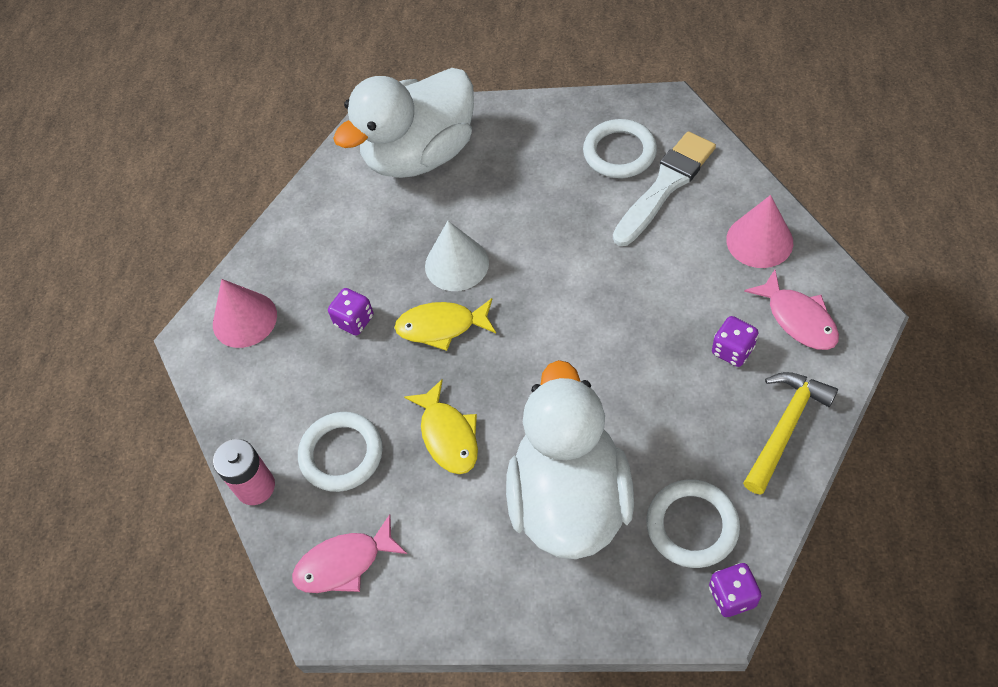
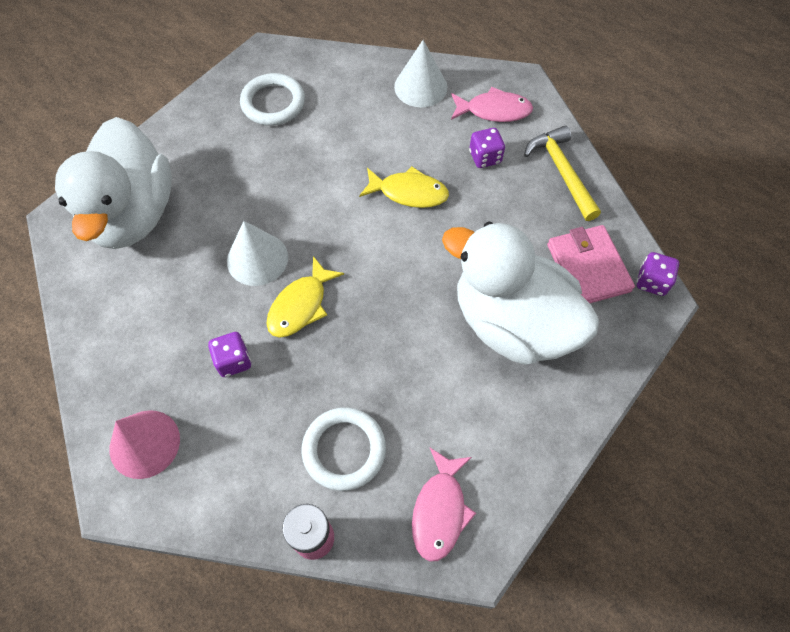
camera: 60 degrees left, 5 degrees up
yellow fish [404,379,478,474] -> yellow fish moved to [359,166,449,208]
white brush [613,131,716,246] -> none
white ring [646,479,740,568] -> pink wallet [547,225,635,303]
pink cone [726,195,793,268] -> white cone [394,40,447,107]

